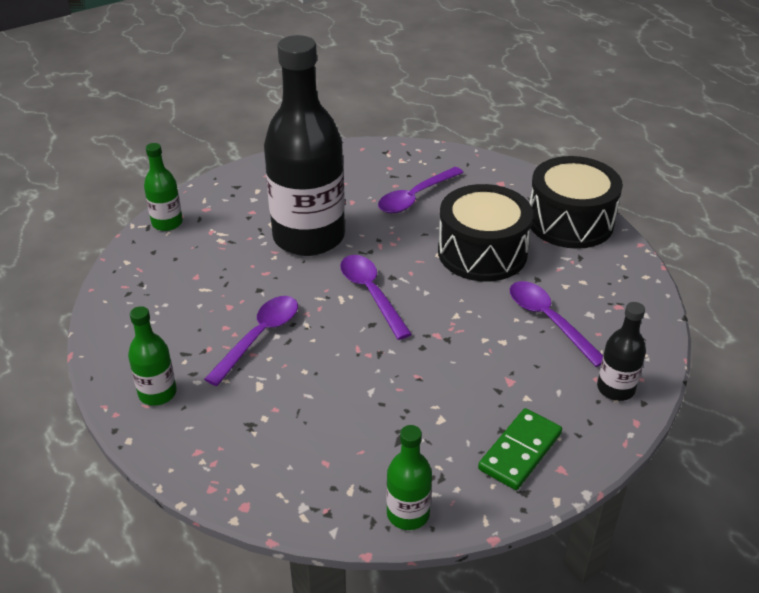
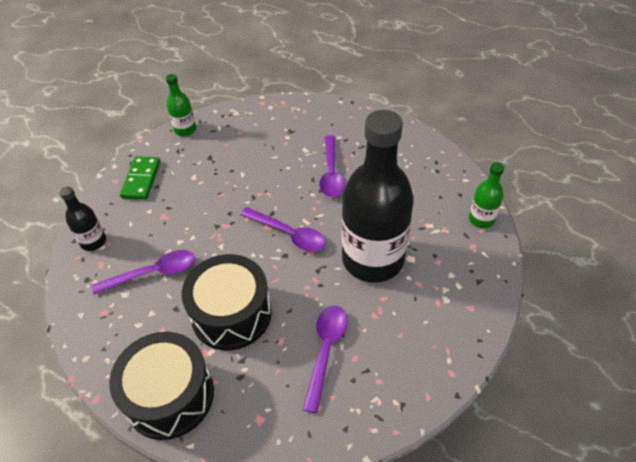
camera: 150 degrees right, 10 degrees up
green bottle [128,306,177,406] -> none
purple spoon [510,281,603,367] -> purple spoon turned 45 degrees counterclockwise [92,250,195,294]

